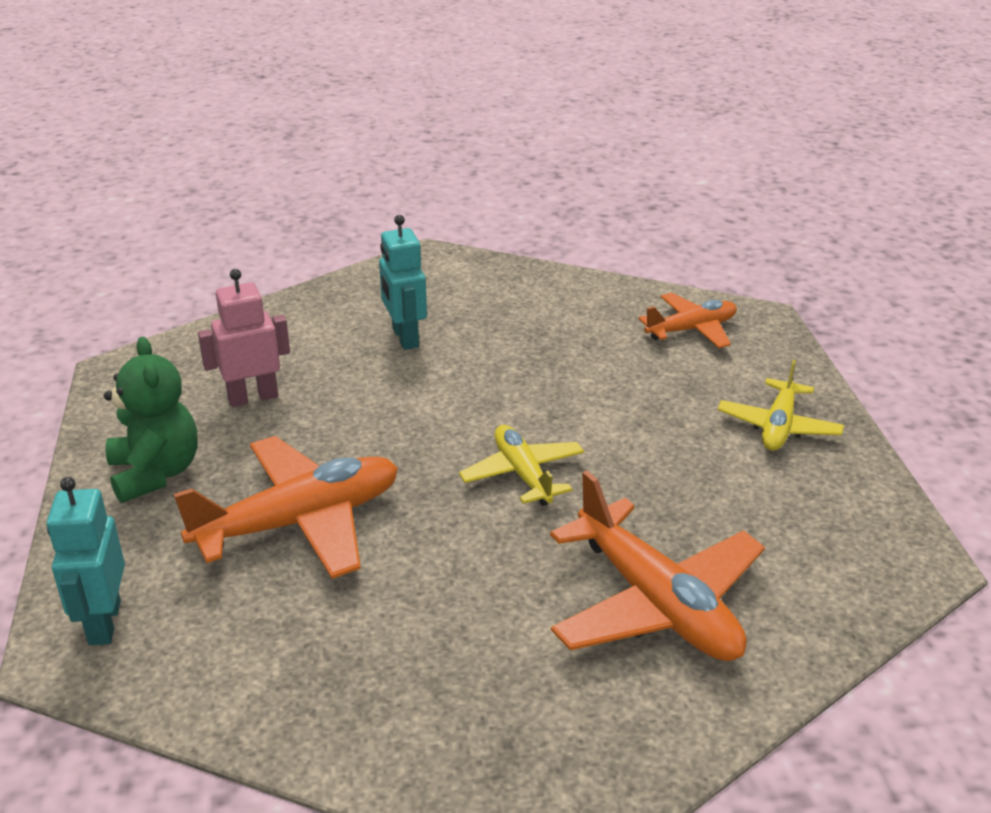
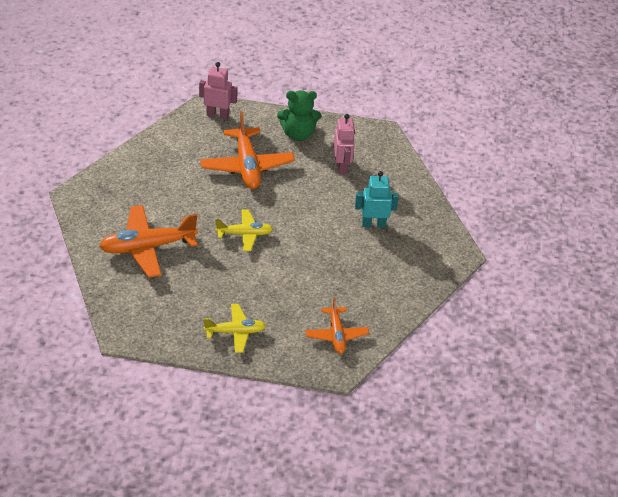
camera: 105 degrees right, 10 degrees up
turquoise robot [47,477,125,645] -> pink robot [199,62,237,119]
yellow plane [718,360,844,451] -> yellow plane turned 135 degrees clockwise [204,304,266,353]

